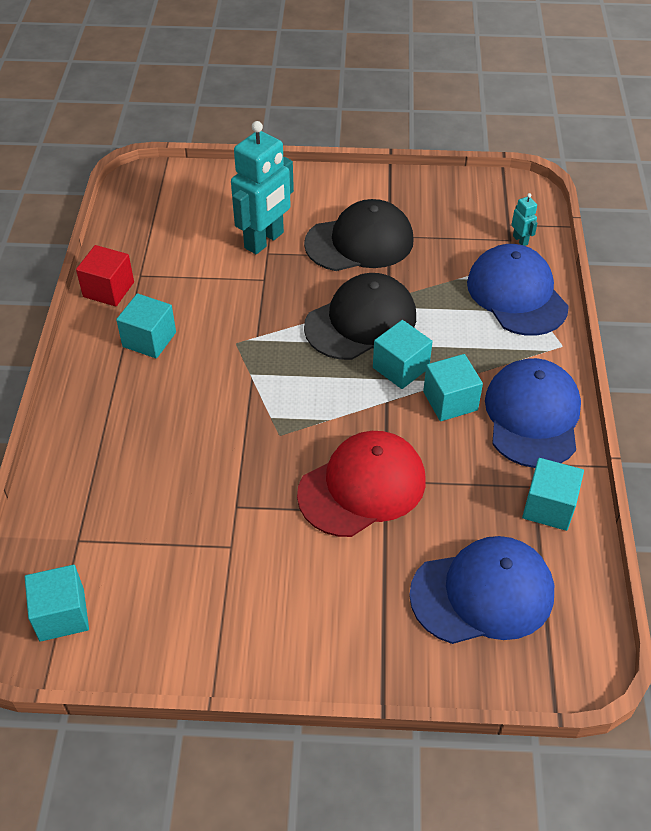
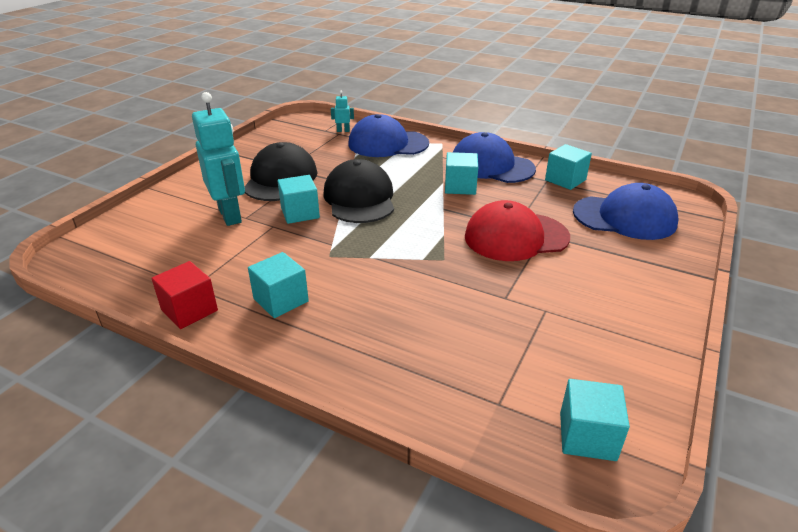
camera: 65 degrees left, 15 degrees down
red cap [297,431,426,537] -> red cap turned 90 degrees counterclockwise [465,200,570,261]
turquoise cube [373,320,433,389] -> turquoise cube moved to [278,175,320,224]
blue cap [409,536,554,644] -> blue cap turned 90 degrees clockwise [573,183,679,240]

